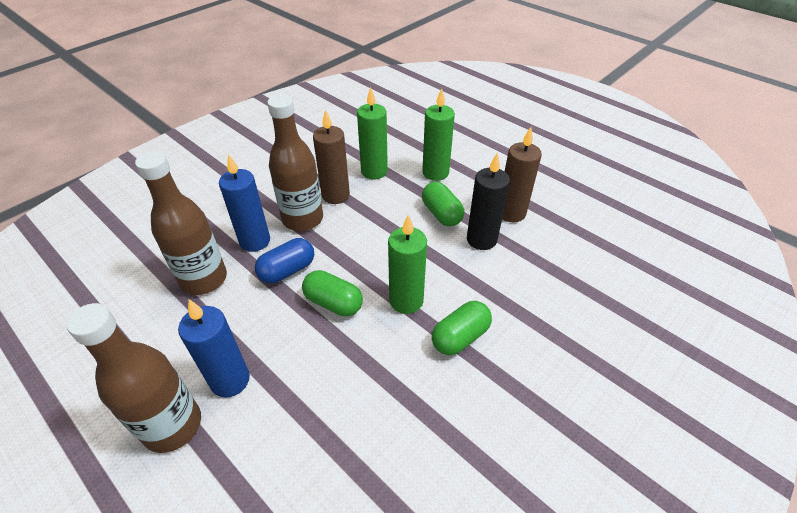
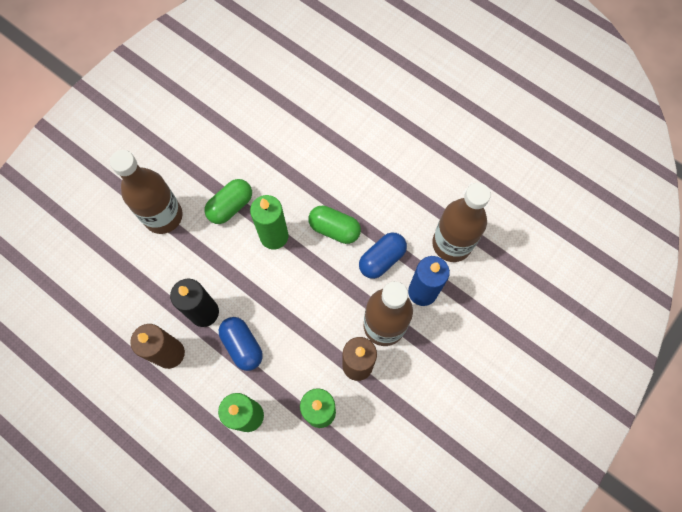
camera: 175 degrees right, 25 degrees up
brown bottle [67,303,201,453] -> brown bottle moved to [110,150,183,234]
blue candle [178,299,250,398] -> none
green capsule [422,182,465,226] -> blue capsule [219,317,263,371]

